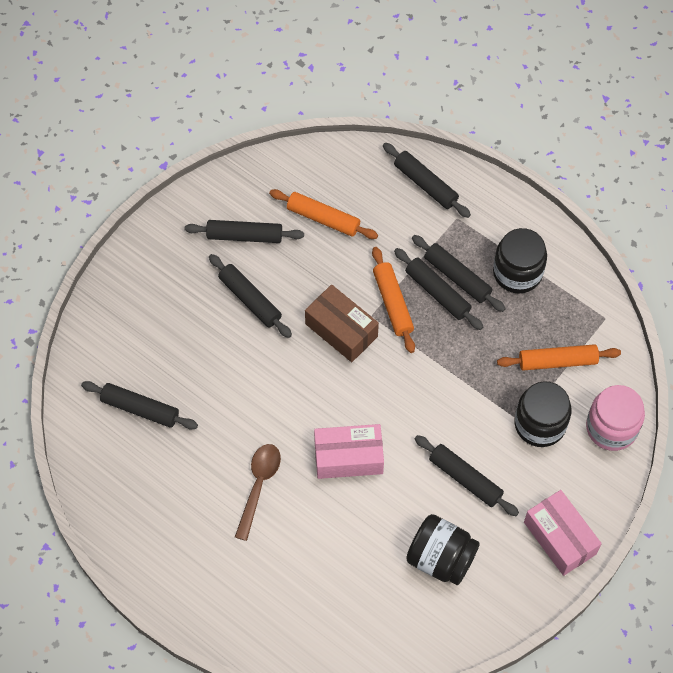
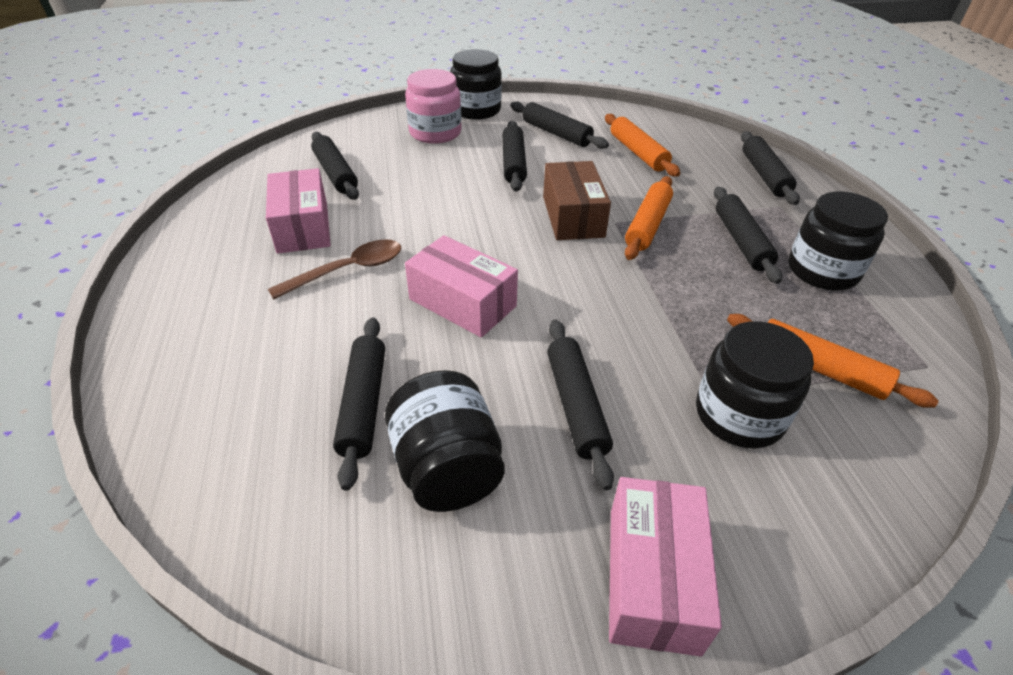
camera: 40 degrees right, 20 degrees down
black rolling pin [394,248,483,330] -> black rolling pin moved to [333,317,385,491]
pink jar [586,385,645,451] -> pink jar moved to [405,69,462,144]
none -> pink box [266,168,331,254]
none -> black jar [450,49,502,120]

